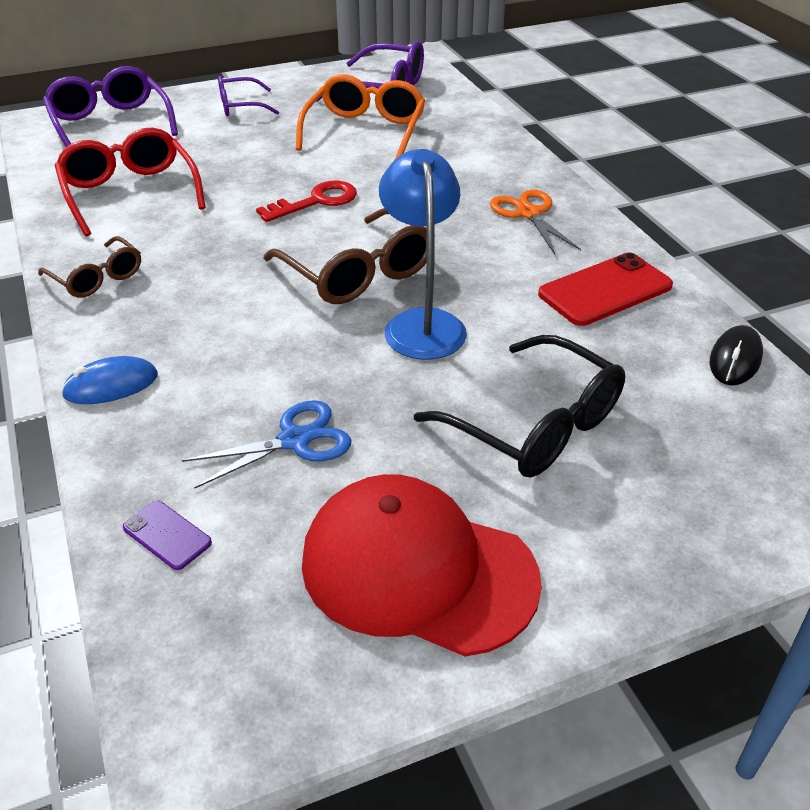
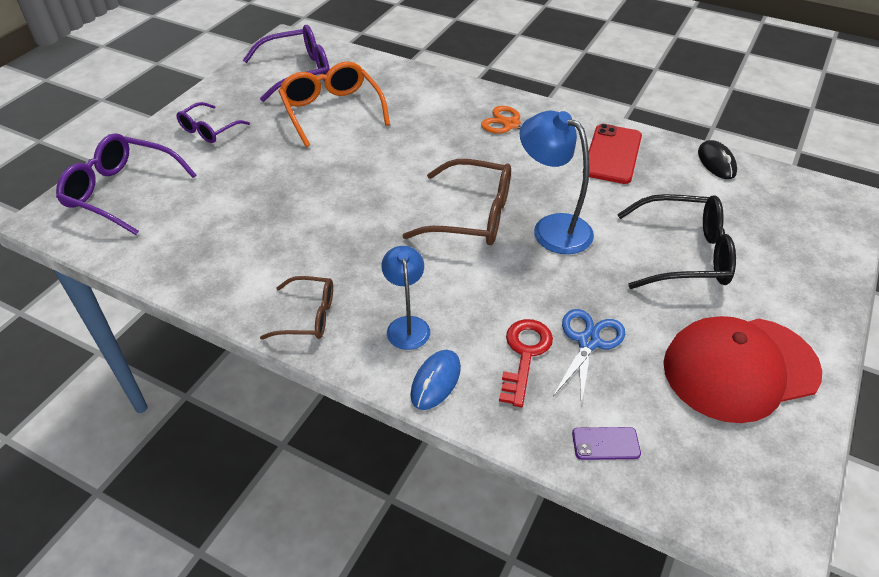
camera: 40 degrees left, 5 degrees up
red glasses [55,127,206,237] -> none
red key [256,180,357,222] -> red key moved to [499,319,553,407]
none -> blue lamp [382,246,430,350]

